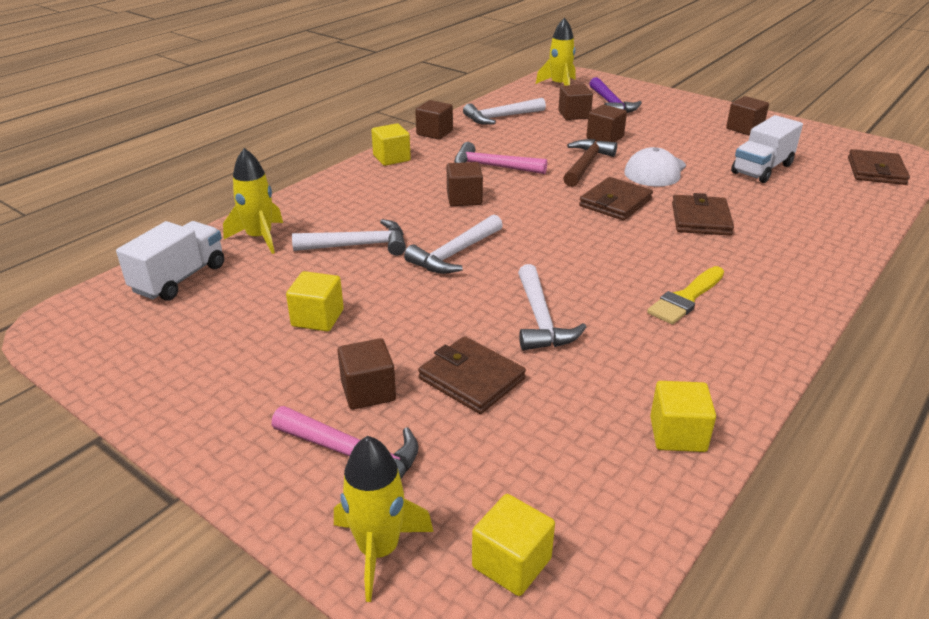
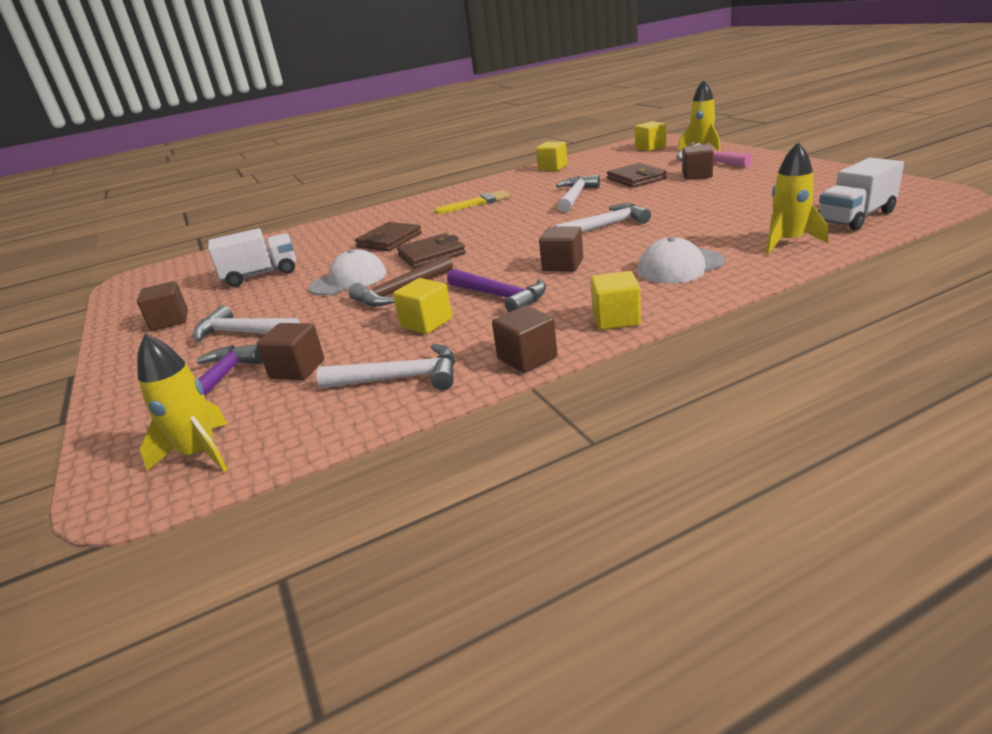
camera: 150 degrees left, 5 degrees down
yellow cube [286,271,344,332] -> yellow cube moved to [393,278,452,334]
white hammer [292,219,406,256] -> white hammer moved to [193,305,301,342]
pink hammer [454,142,547,174] -> purple hammer [447,269,546,312]
brown cube [586,104,627,142] -> none
brown wallet [848,149,910,185] -> none
none -> white cap [637,237,725,284]

